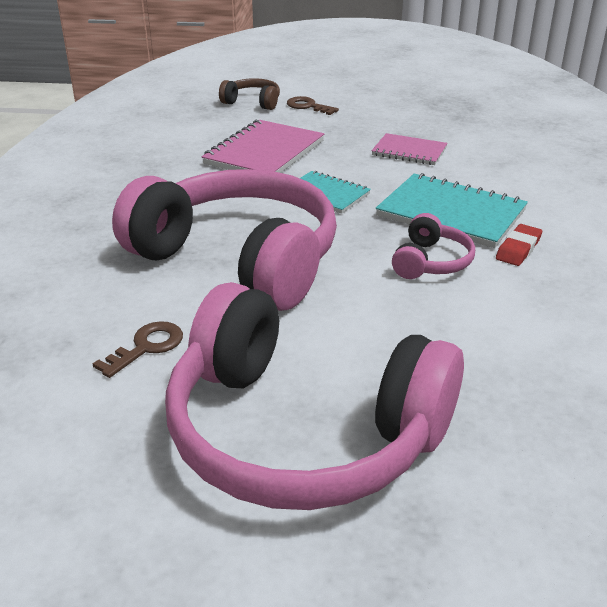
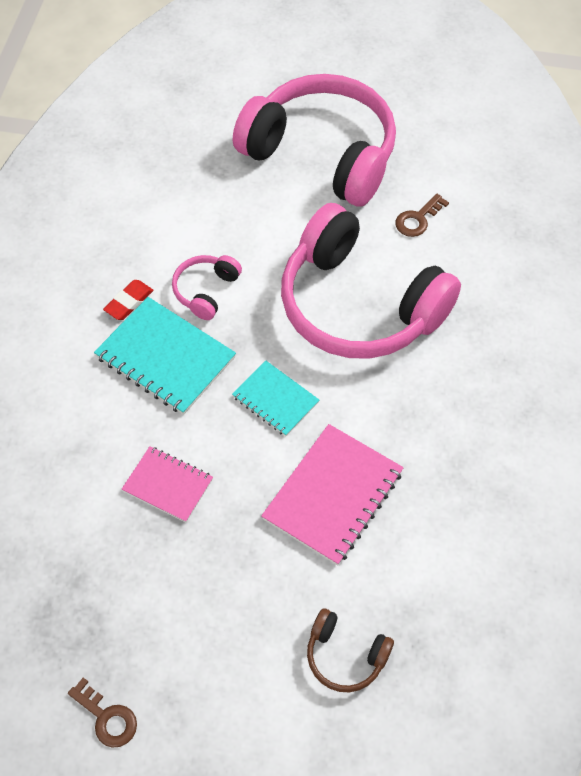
camera: 175 degrees left, 25 degrees up
brown key [287,96,339,115] -> brown key moved to [68,677,137,748]

